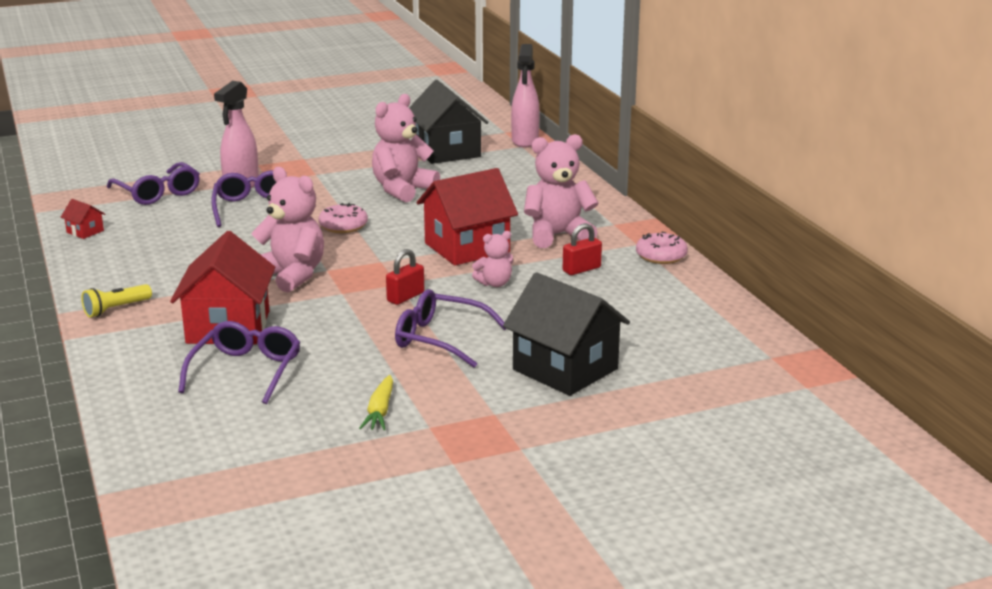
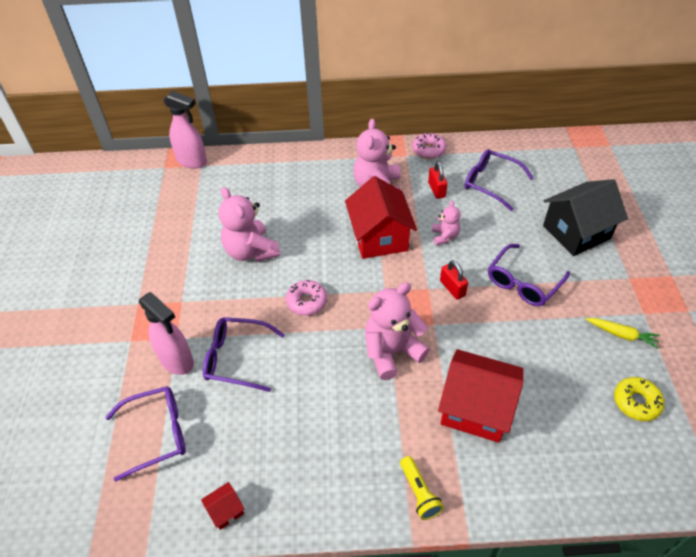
camera: 70 degrees left, 25 degrees up
purple glasses [178,321,301,404] -> purple glasses moved to [465,149,534,211]
black house [409,80,489,164] -> none
none -> yellow donut [614,377,664,421]

